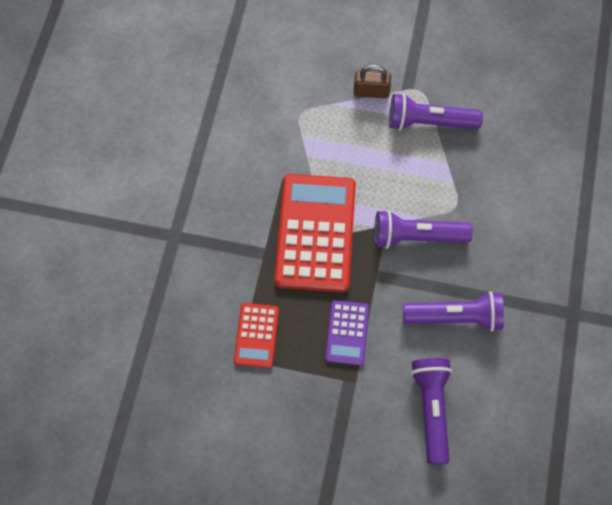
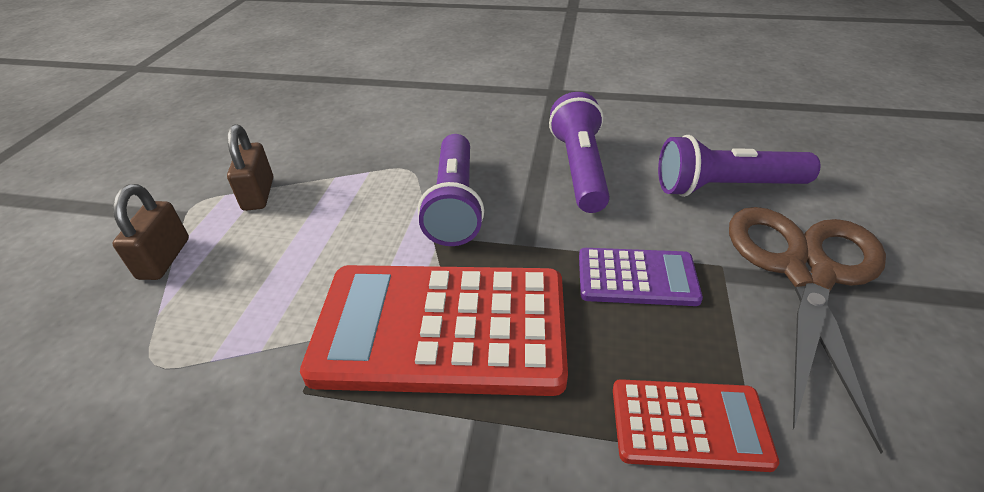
camera: 90 degrees left, 25 degrees down
purple flashlight [389,93,483,130] -> brown padlock [227,124,273,211]
none -> brown scissors [729,207,886,454]

